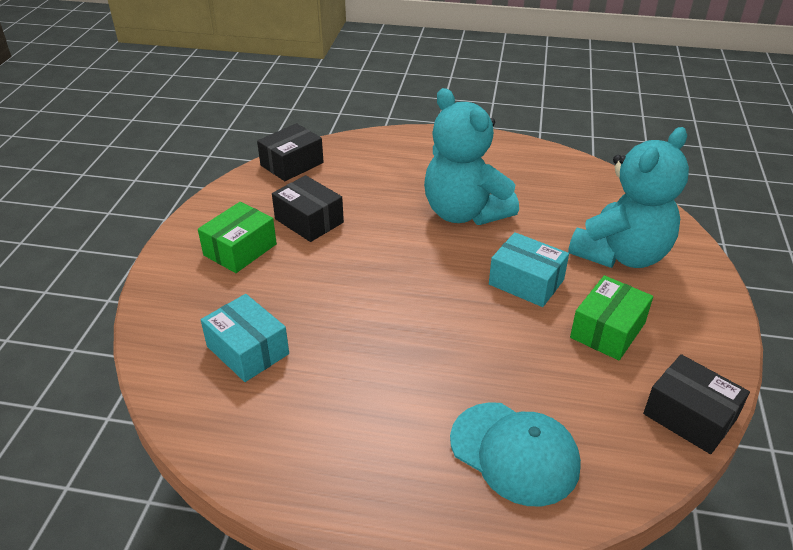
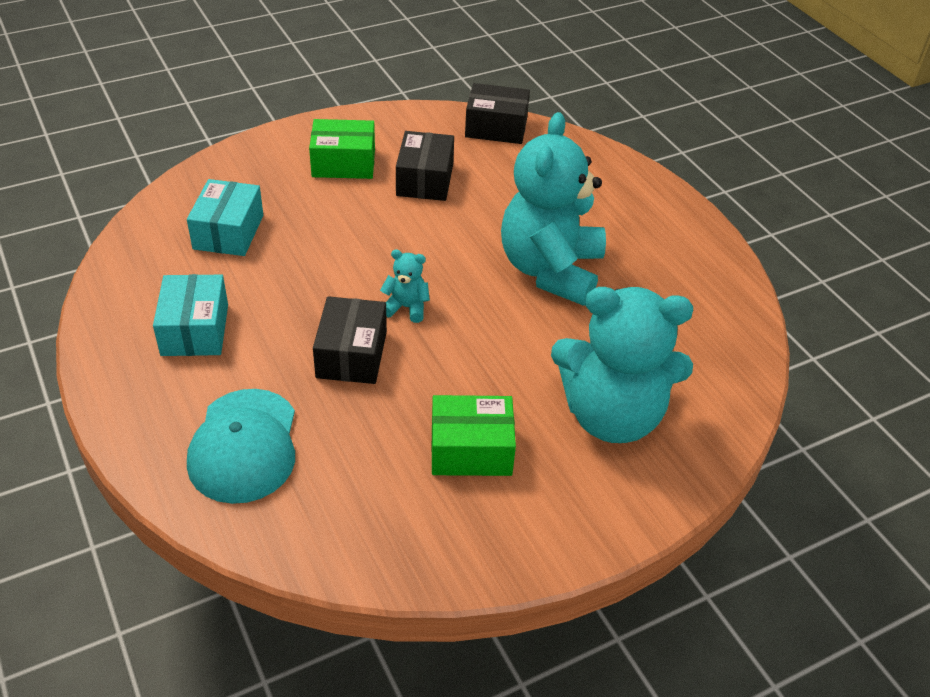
camera: 50 degrees right, 5 degrees up
turquoise box [489,232,569,307] -> turquoise box moved to [153,274,228,356]
black box [643,354,750,454] -> black box moved to [313,296,387,384]
none -> turquoise teddy bear [380,249,430,323]

